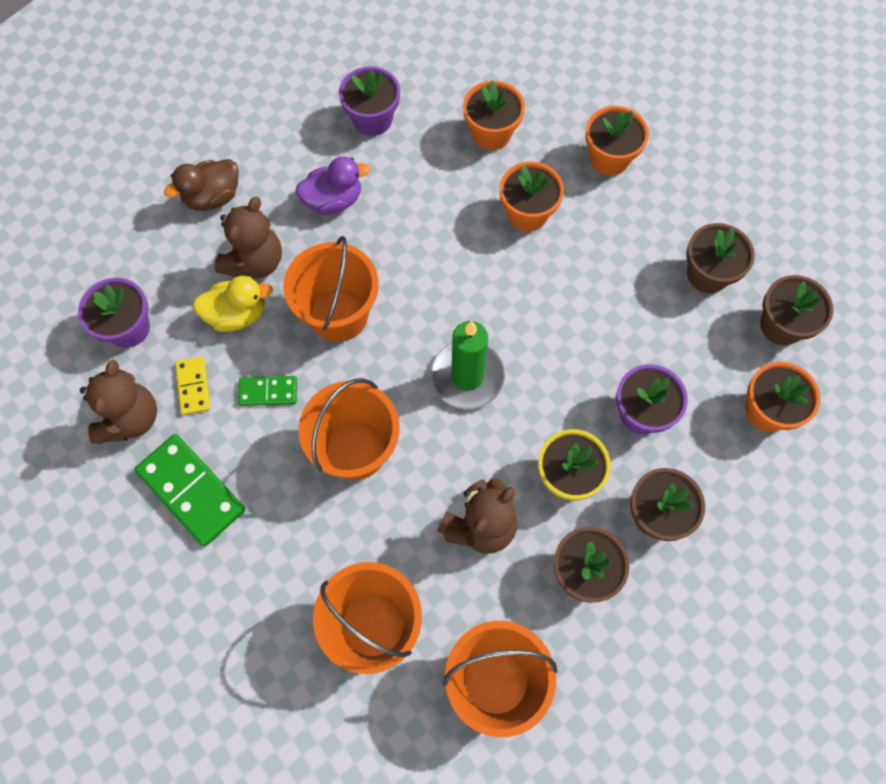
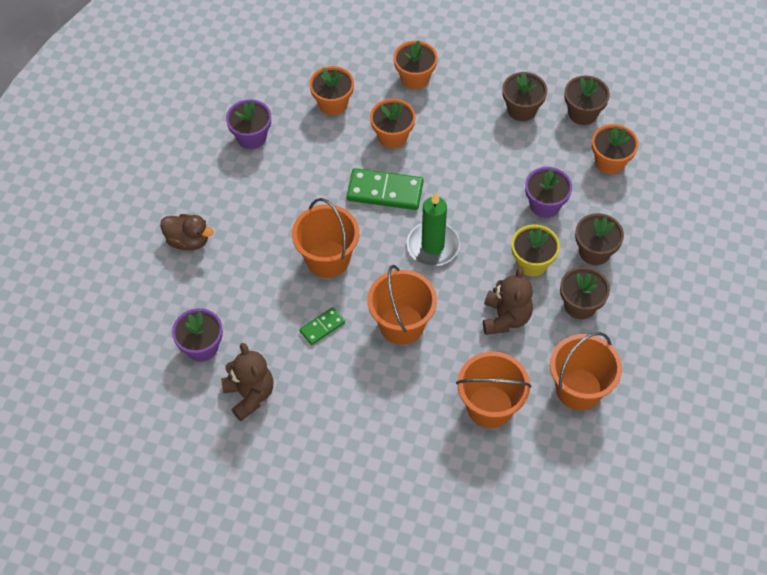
camera: 35 degrees left, 10 degrees down
green domino [134,434,245,546] -> green domino moved to [347,168,423,210]
brown duck [164,159,239,211] -> brown duck turned 90 degrees counterclockwise [160,214,214,250]
yellow domino [175,356,210,415] -> none
yellow duck [193,276,273,332] -> none
brown teddy bear [214,197,282,278] -> none
purple duck [296,156,371,215] -> none

